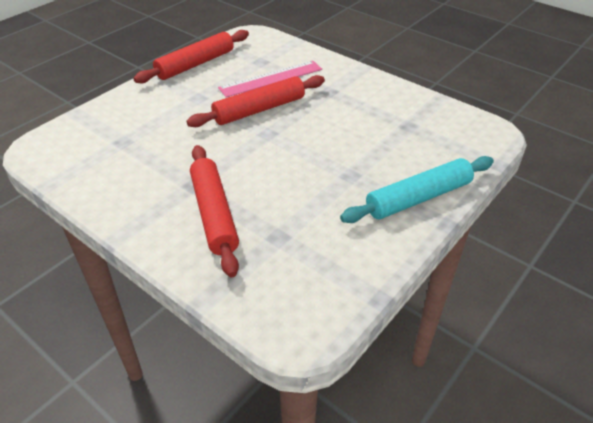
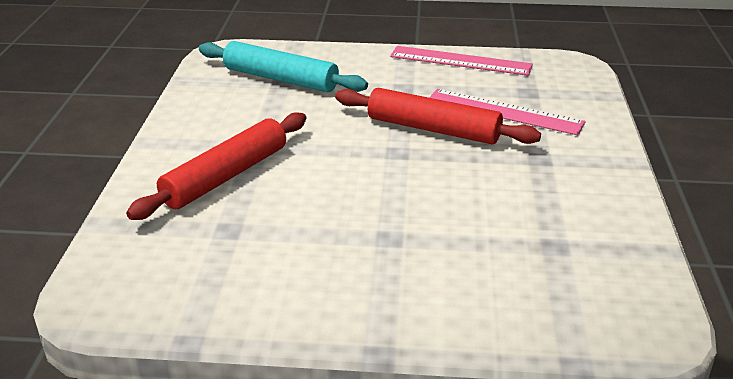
camera: 55 degrees right, 10 degrees down
red rolling pin [133,30,249,83] -> pink ruler [390,46,533,76]
turquoise rolling pin [340,156,494,223] -> turquoise rolling pin moved to [199,41,368,92]

